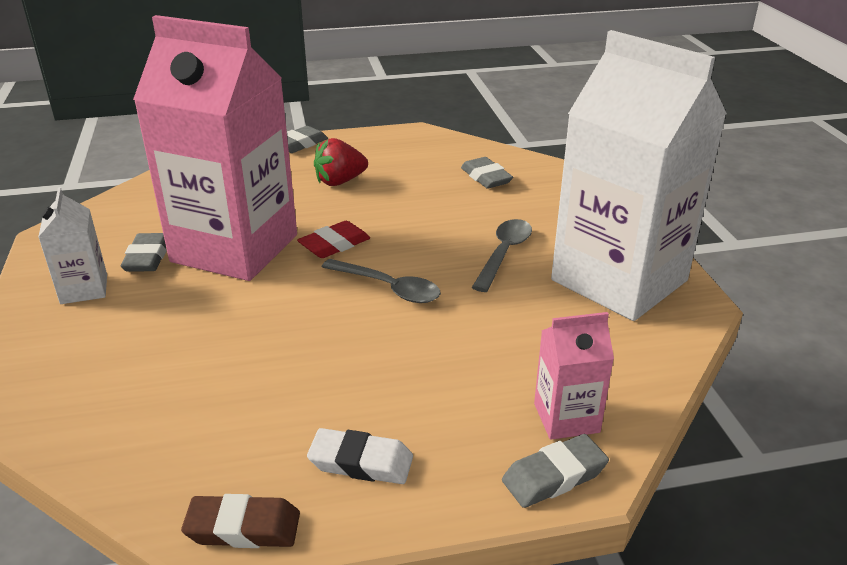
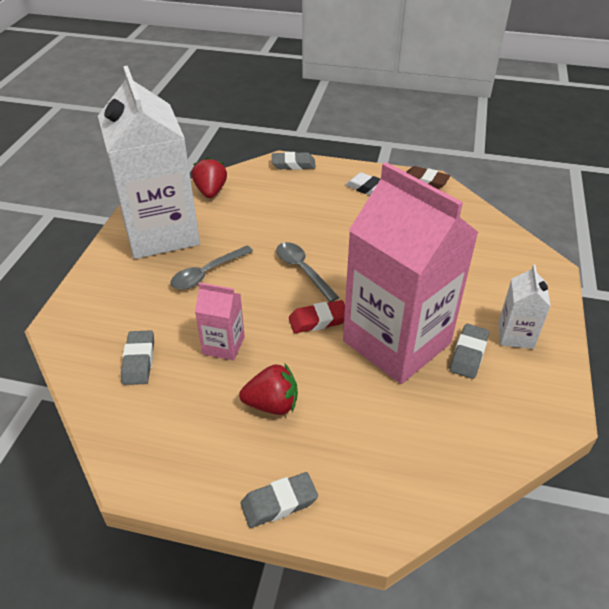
camera: 155 degrees left, 10 degrees up
pink carton [534,312,614,440] -> pink carton moved to [195,282,245,361]
none -> red strawberry [192,157,227,198]

